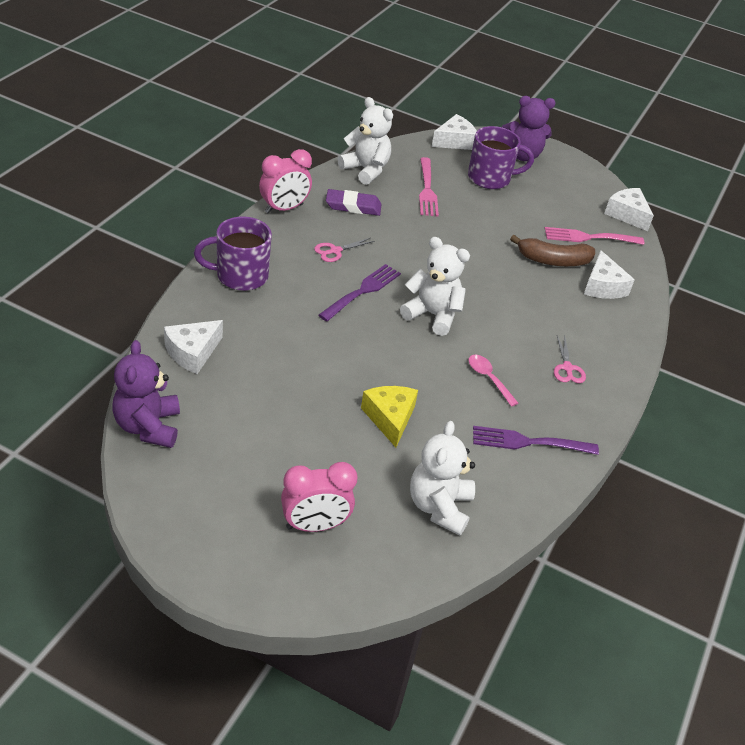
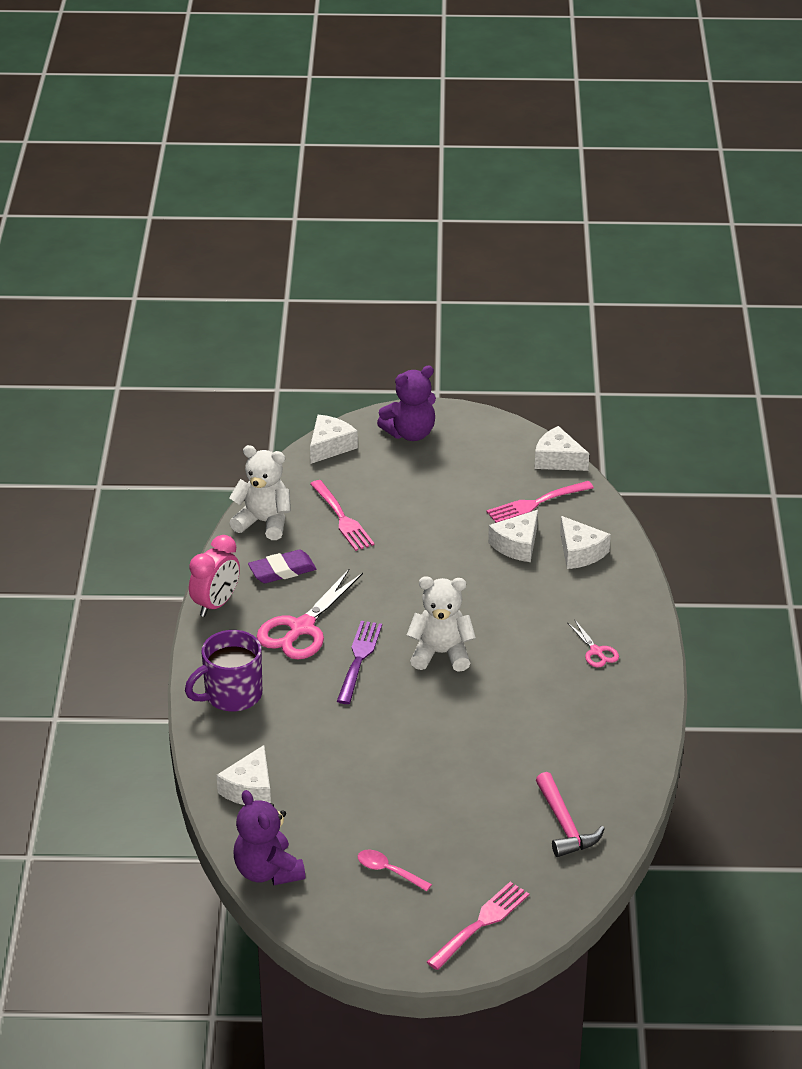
camera: 20 degrees left, 5 degrees down
pink clock [281,462,357,532] -> none
pink scissors [314,238,375,262] -> pink scissors [257,569,363,660], size x2.00
yellow cheese [361,386,418,447] -> none
white teddy bear [410,421,475,536] -> pink hammer [536,772,605,857]
purple mug [468,126,534,189] -> none
pink spoon [469,354,518,407] -> pink spoon moved to [358,850,432,891]
purple fork [473,426,599,455] -> none
brown banana [510,235,595,266] -> white cheese [488,510,538,562]
none -> pink fork [427,882,529,970]

